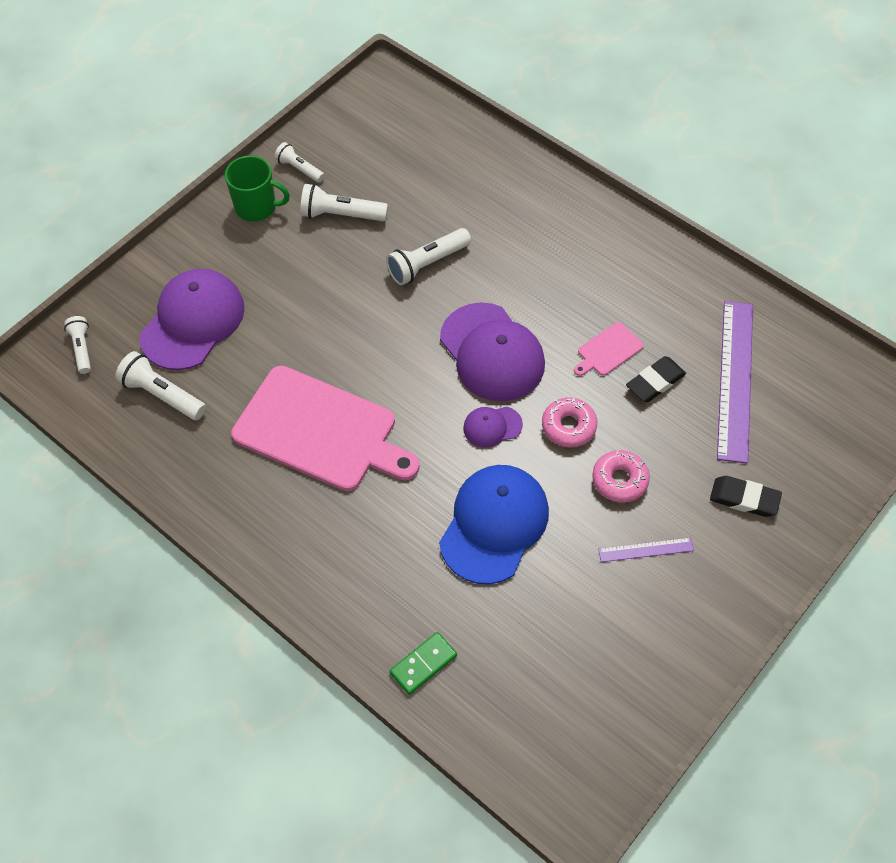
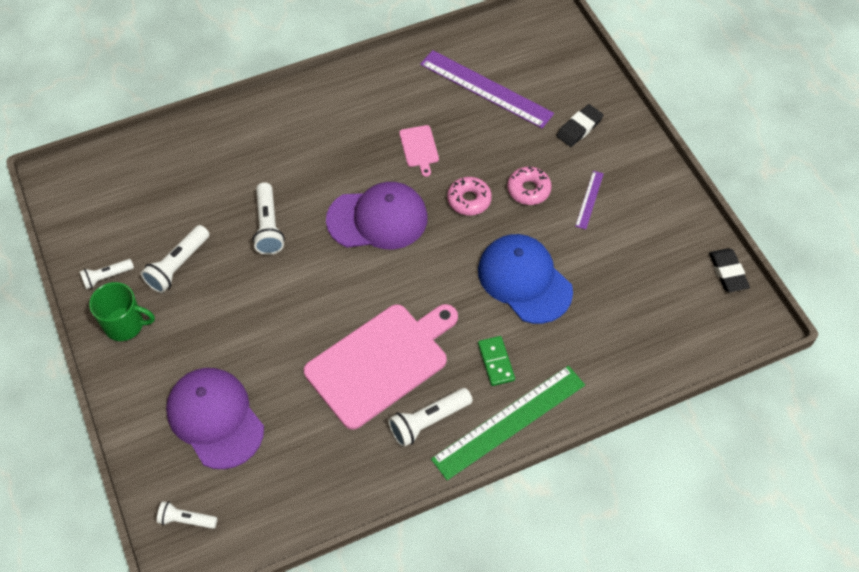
camera: 65 degrees left, 0 degrees up
white flashlight [115,351,206,420] -> white flashlight moved to [388,388,473,447]
green mug [225,156,290,222] -> green mug turned 60 degrees clockwise [89,282,155,341]
green domino [390,632,457,695] -> green domino moved to [478,336,515,386]
purple cap [463,407,523,448] -> none
black eraser [626,356,686,402] -> black eraser moved to [709,248,750,292]
none -> green ruler [431,366,585,480]

